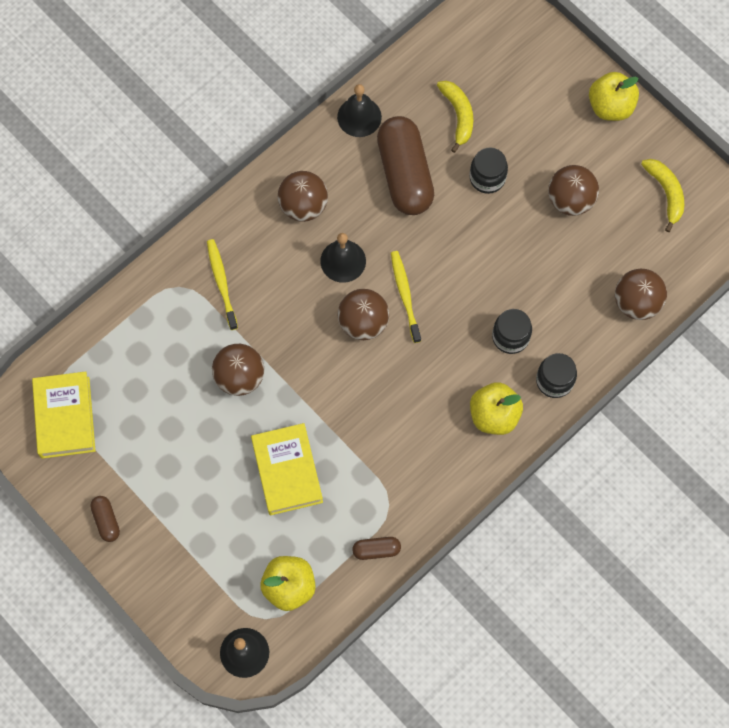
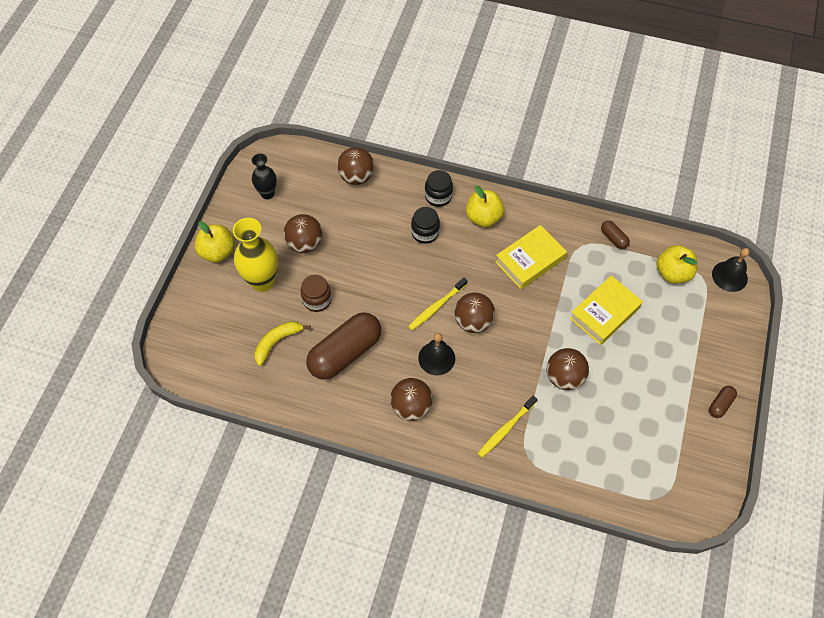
camera: 120 degrees left, 10 degrees down
yellow book [32,371,96,459] -> yellow book moved to [495,225,567,289]
black bell [337,84,382,137] -> none
black jar [469,148,508,194] -> brown jar [301,274,332,312]
yellow banana [641,159,684,232] -> black vase [252,154,277,199]
none -> yellow vase [233,218,278,292]

